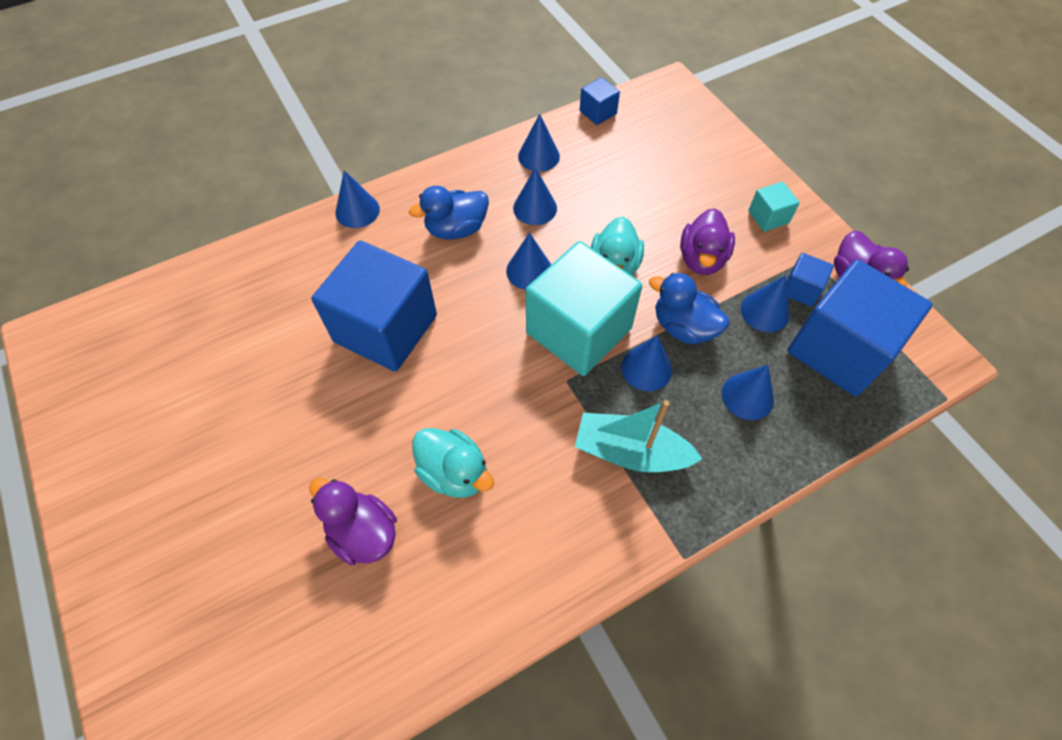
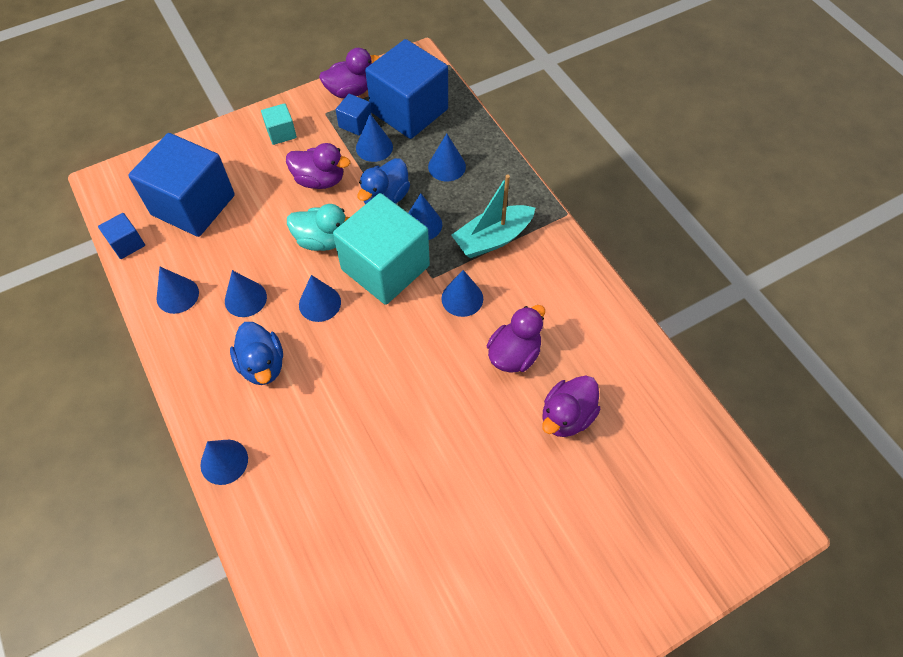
camera: 90 degrees left, 0 degrees up
blue cube [312,241,437,372] -> blue cube moved to [128,133,235,237]
turquoise duck [412,428,494,498] -> purple duck [486,305,545,373]
turquoise boat [575,400,702,472] -> turquoise boat turned 45 degrees clockwise [451,175,535,258]
none -> blue cone [441,270,483,317]

